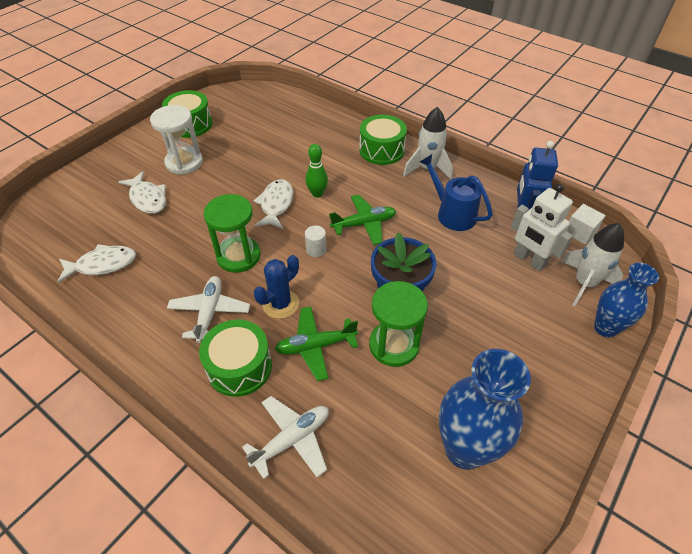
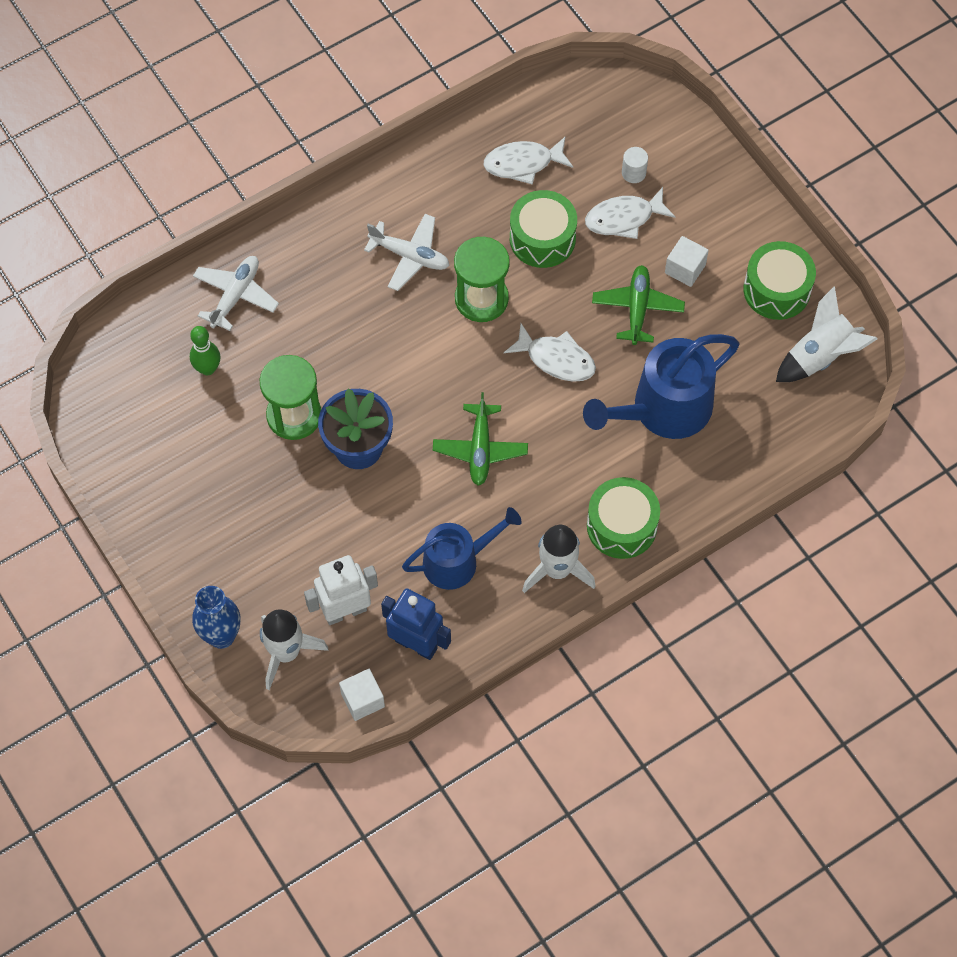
camera: 110 degrees right, 15 degrees up
white fish [57,244,136,283] -> white fish turned 75 degrees clockwise [483,136,573,185]
white hourglass [150,105,203,175] -> white cube [665,236,709,287]
green drum [199,319,272,397] -> green drum moved to [510,190,577,268]
white plane [242,396,329,479] -> white plane turned 135 degrees counterclockwise [193,256,279,331]
blue cactus [254,255,299,319] -> none
green plane [275,306,358,381] -> green plane moved to [592,265,685,345]
white cylinder [305,226,326,257] -> white cylinder moved to [622,147,648,183]
green bowling pin [306,144,328,198] -> green bowling pin moved to [190,326,220,375]
blue vase [439,349,531,470] -> none
none -> blue watering can [583,334,739,439]
none -> white rocket [776,286,878,382]

